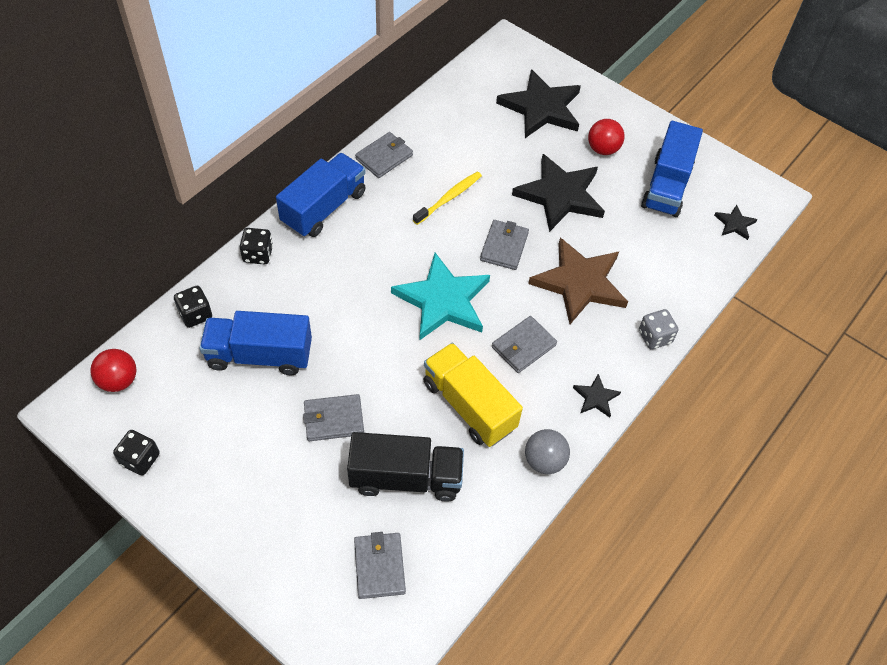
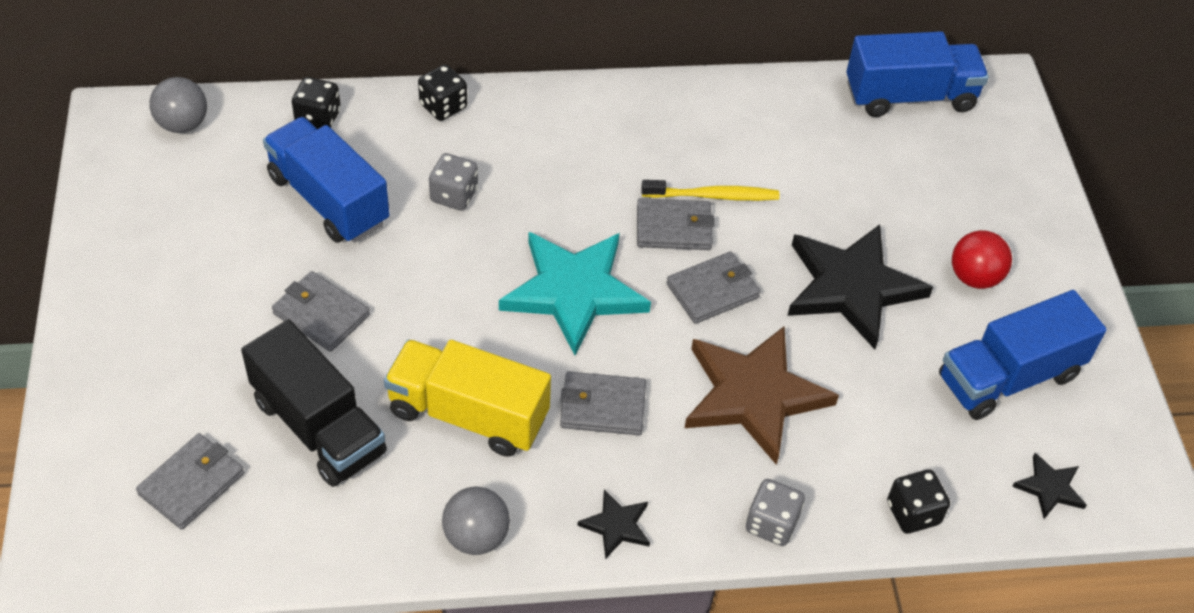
camera: 45 degrees right, 5 degrees down
red ball [90,349,136,392] -> grey ball [150,77,207,133]
black dice [113,430,160,475] -> black dice moved to [887,469,950,534]
blue truck [276,153,366,237] -> blue truck moved to [846,31,989,117]
grey wallet [355,132,413,178] -> grey wallet moved to [637,198,714,250]
yellow truck [424,343,523,447] -> yellow truck turned 75 degrees counterclockwise [384,339,551,457]
black star [496,69,581,138] -> none
none -> grey dice [429,153,478,211]

